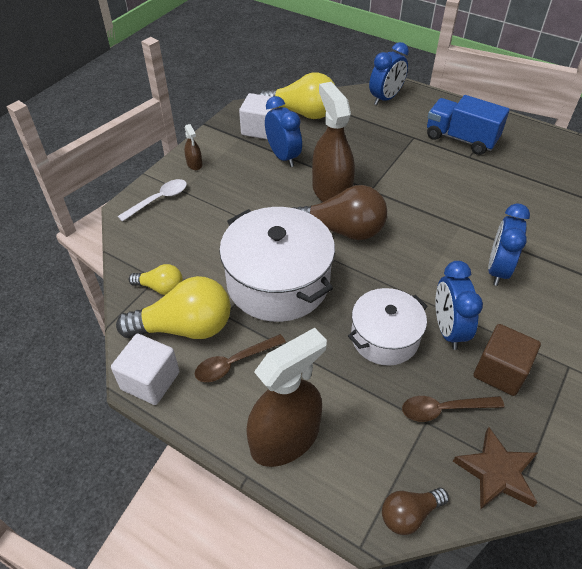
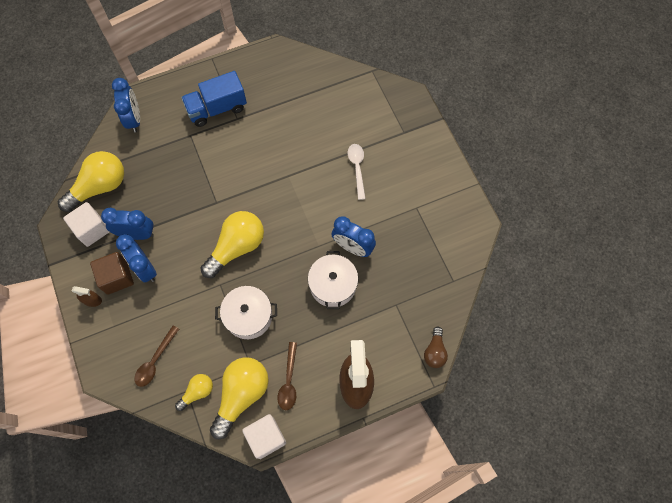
camera: 55 degrees left, 20 degrees up
white spoon [117,179,187,222] -> white spoon moved to [348,144,366,200]
white pot [219,207,335,322] -> white pot [215,286,277,339], size x0.61
brown light bulb [293,185,387,240] -> yellow light bulb [201,211,264,278]
brown spray bottle [312,82,355,202] -> none
brown spoon [402,396,504,422] -> brown spoon moved to [134,326,179,387]
brown star [453,427,538,510] -> none
brown cube [473,324,541,396] -> brown cube moved to [90,252,134,295]
blue clock [488,203,530,286] -> blue clock moved to [116,234,157,283]

